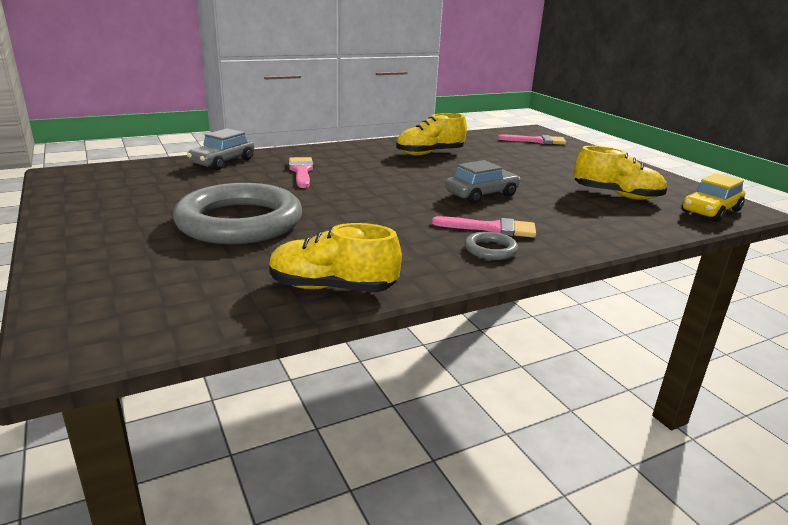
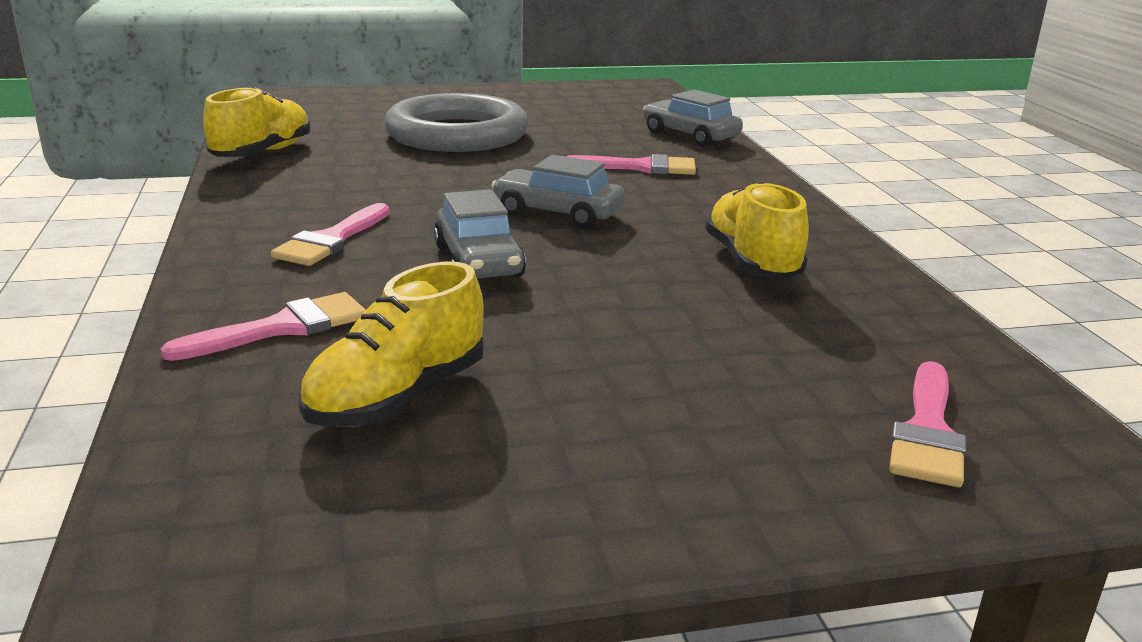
camera: 105 degrees right, 0 degrees up
grey ring [465,231,518,260] -> none
yellow car [681,173,745,222] -> none
none -> pink brush [161,292,366,361]
none -> grey car [491,155,624,228]

